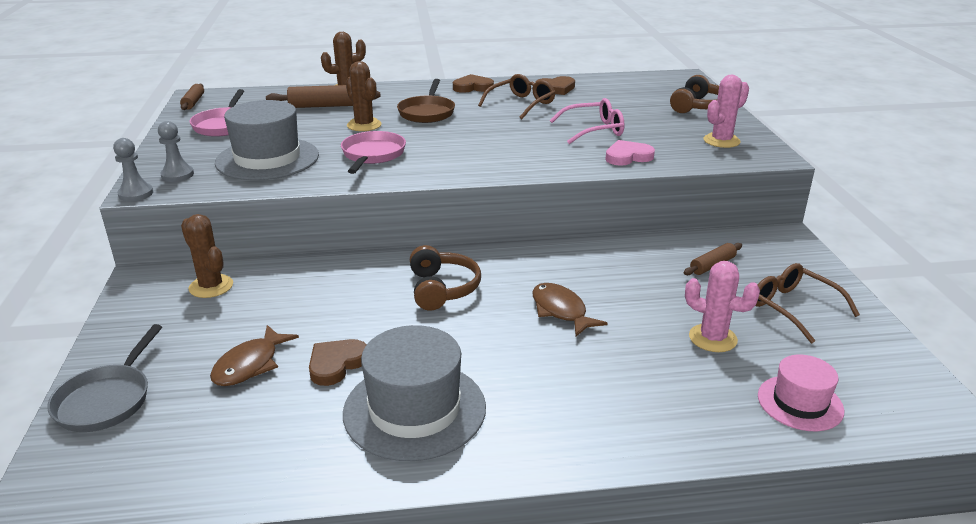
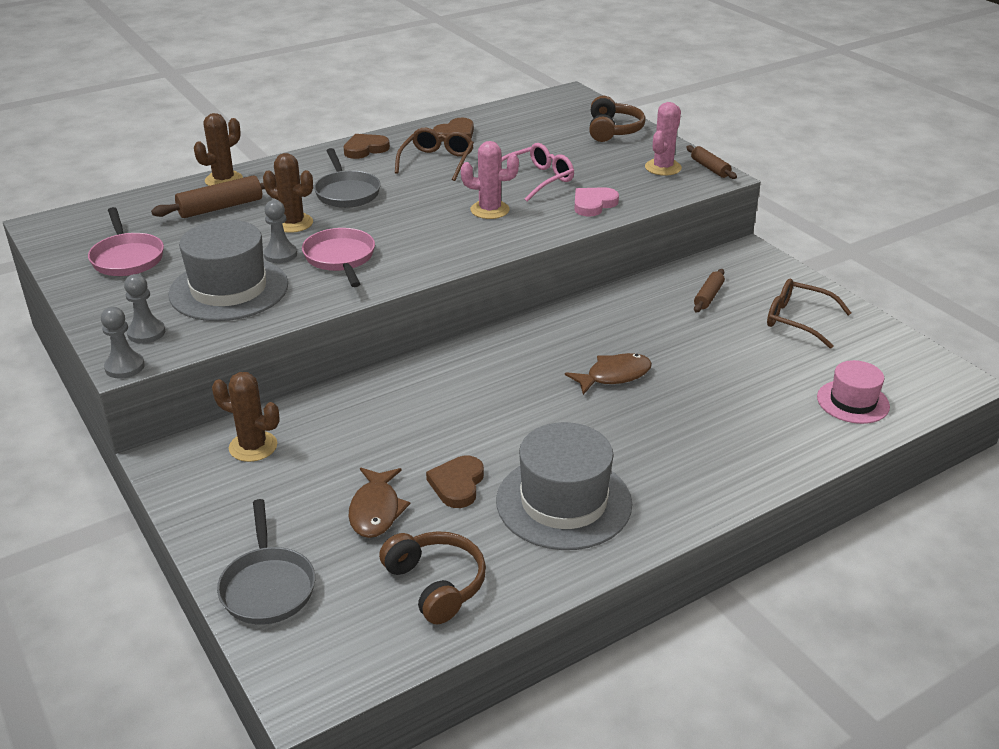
camera: 25 degrees left, 5 degrees up
brown rolling pin [180,84,204,110] -> brown rolling pin moved to [686,145,737,179]
brown pan [397,79,455,123] -> grey pan [314,148,381,208]
brown headphones [410,245,481,311] -> brown headphones moved to [379,531,486,624]
brown fish [532,283,608,336] -> brown fish turned 120 degrees clockwise [565,353,652,395]
pink cactus [685,261,760,352] -> pink cactus moved to [461,141,519,219]
none -> grey pawn [263,200,297,263]

